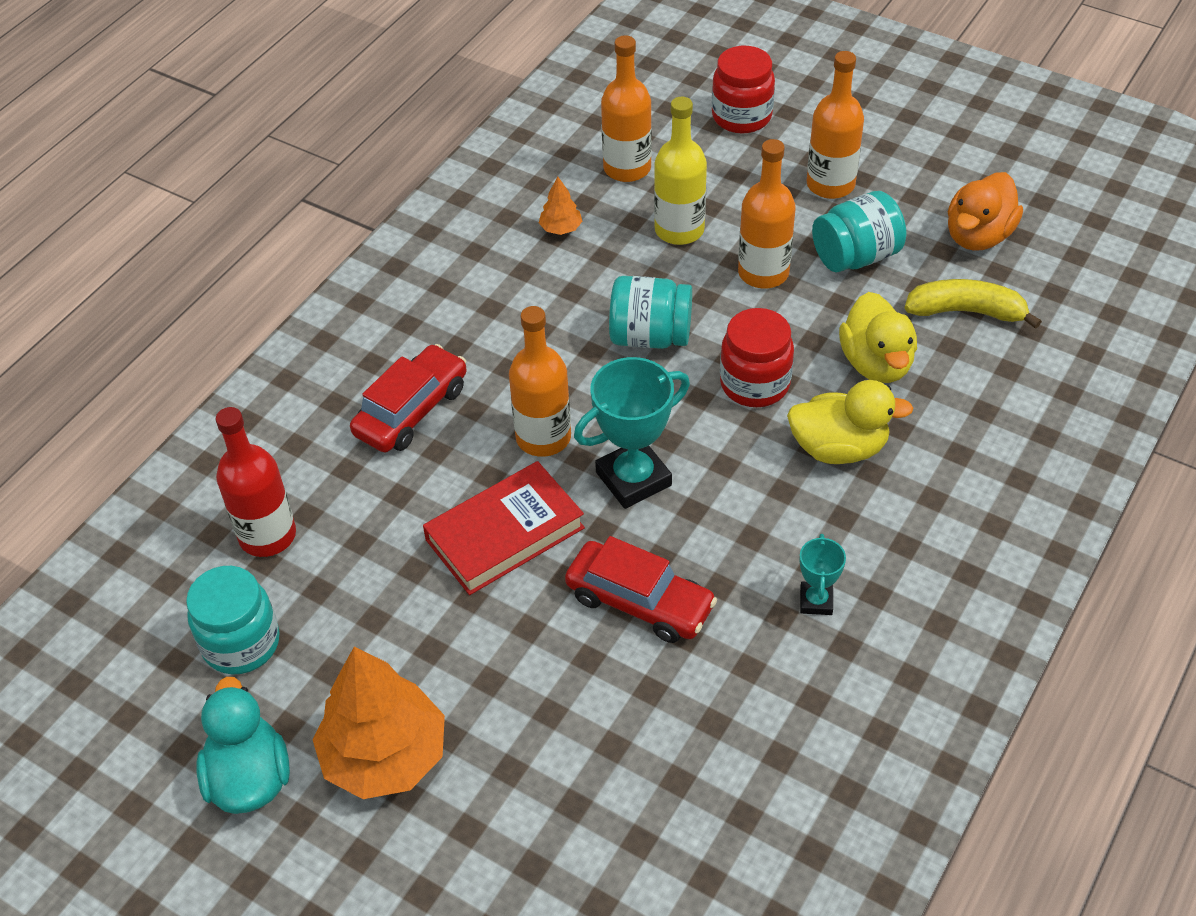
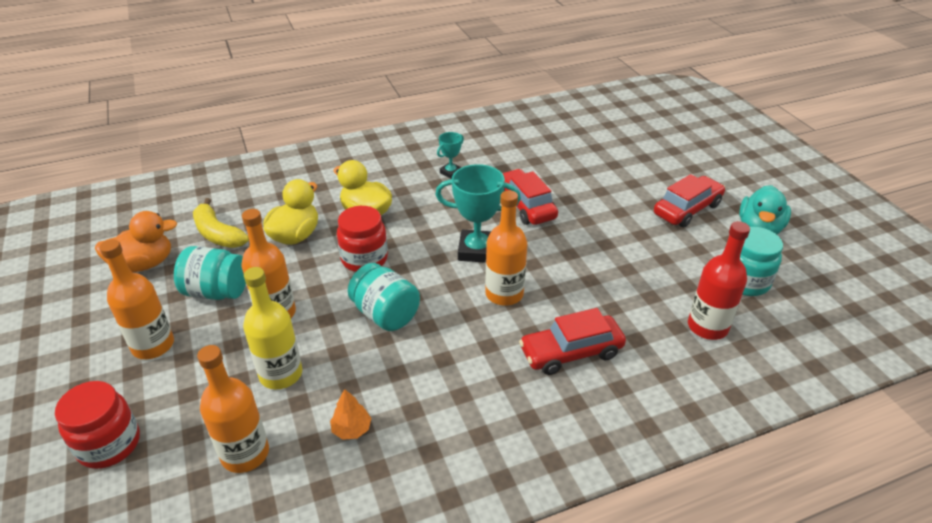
camera: 145 degrees left, 10 degrees down
orange tree [312,647,445,799] -> red car [654,174,725,227]
red book [423,461,585,595] -> none

